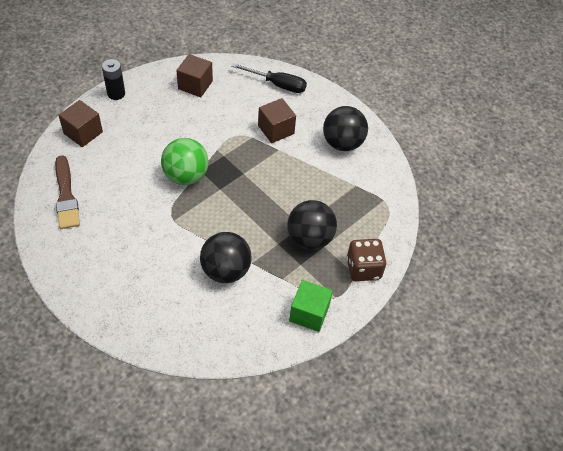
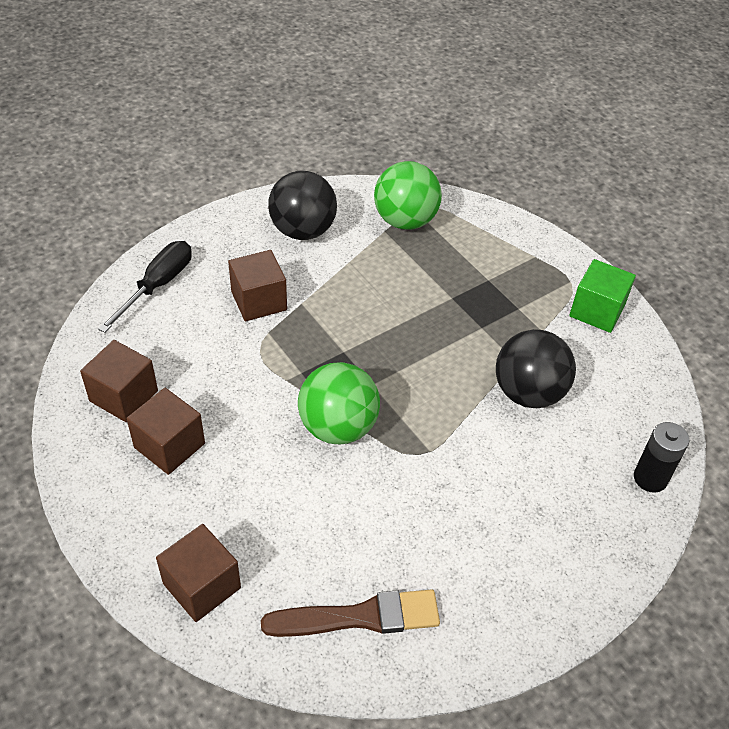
camera: 80 degrees left, 5 degrees down
black battery [102,59,125,100] -> black battery moved to [634,422,690,493]
black ball [287,200,337,250] -> none
brown dice [347,239,387,281] -> none
none -> brown cube [126,388,205,475]
none -> green ball [374,161,442,230]

